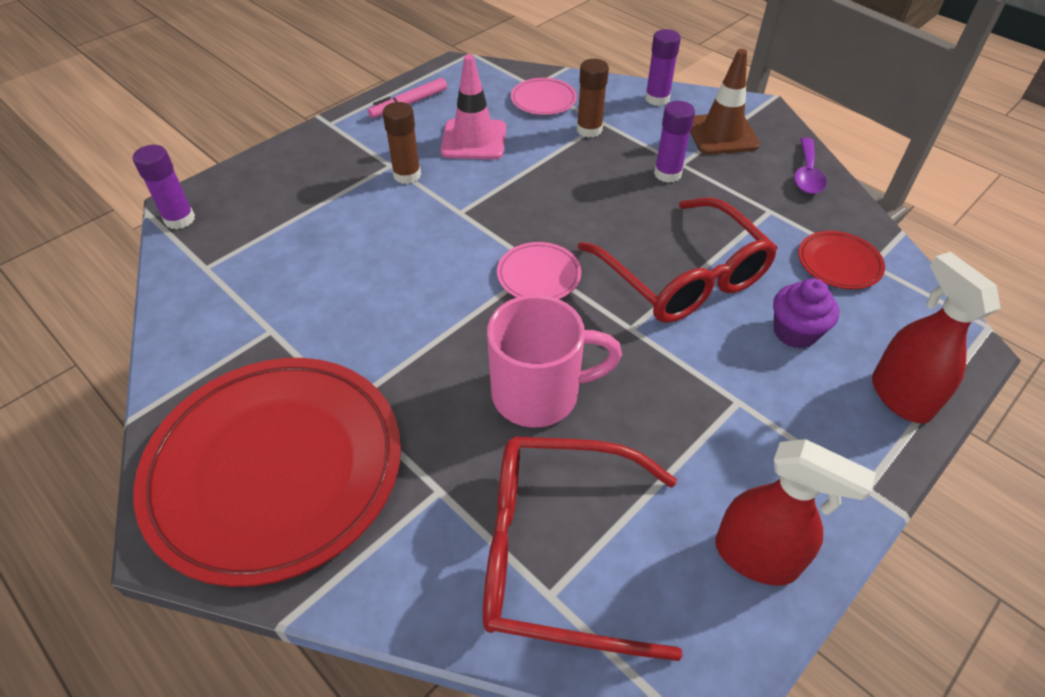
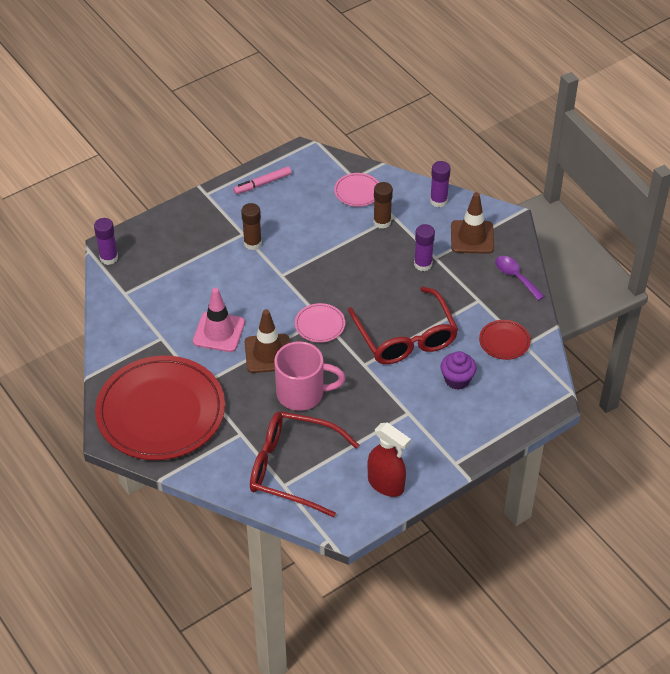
camera: 10 degrees right, 0 degrees up
pink traffic cone [440,54,506,159] -> pink traffic cone moved to [193,288,245,352]
purple spoon [794,137,827,194] -> purple spoon turned 120 degrees clockwise [495,256,545,301]
red spray bottle [872,252,1001,424] -> none
none -> brown traffic cone [245,309,290,373]

